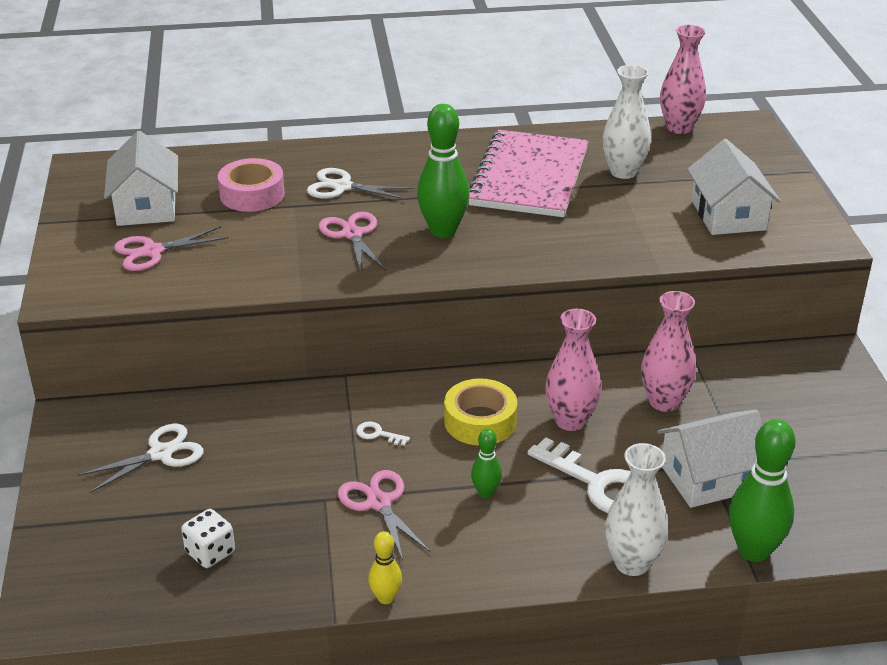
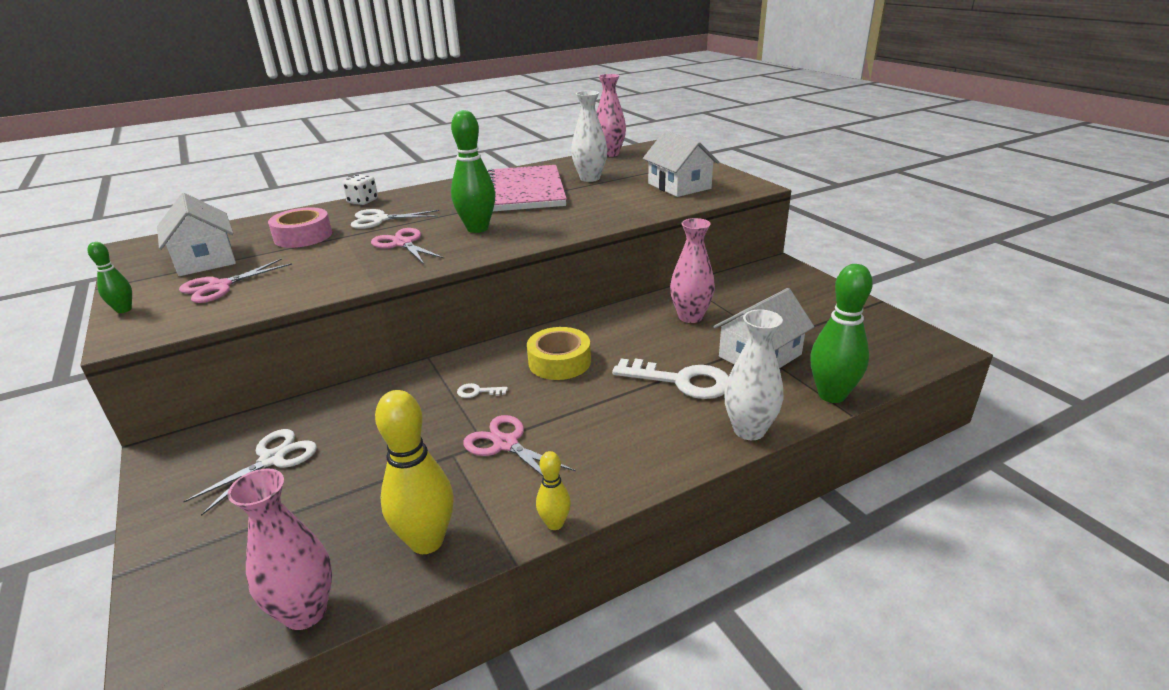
camera: 20 degrees left, 5 degrees down
white dice [181,509,235,568] -> white dice moved to [342,174,378,205]
green bowling pin [471,429,502,498] -> green bowling pin moved to [88,242,132,313]
pink vase [545,309,601,431] -> pink vase moved to [227,468,332,630]
none -> yellow bowling pin [375,390,454,554]

